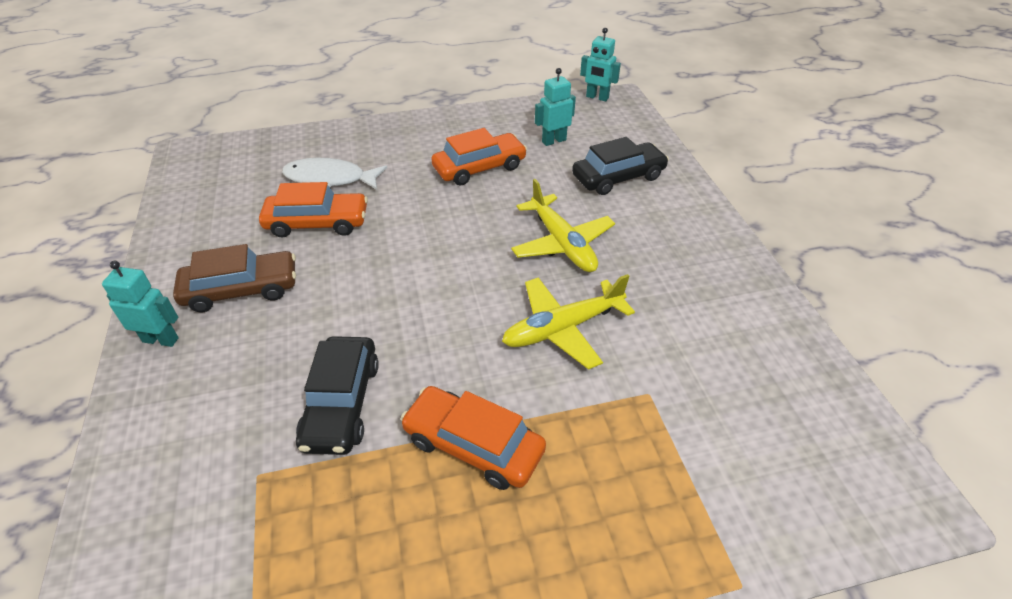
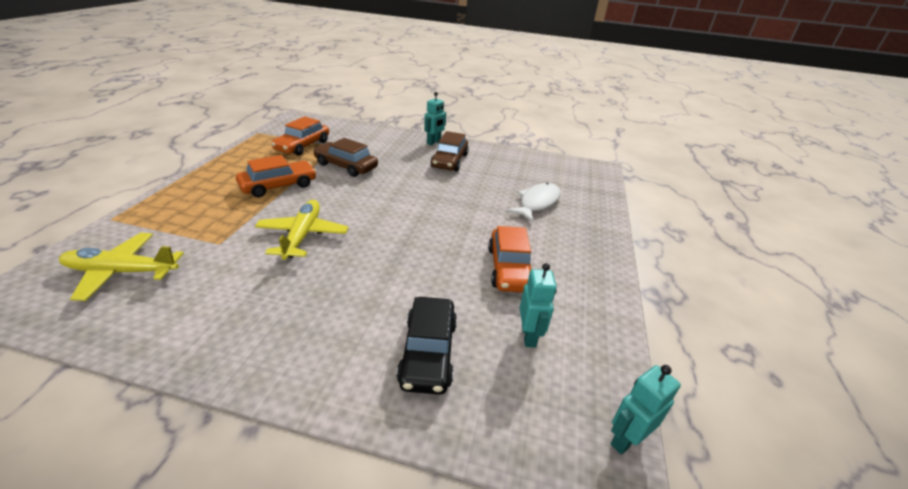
camera: 115 degrees right, 10 degrees down
orange car [259,182,368,238] -> orange car moved to [271,116,329,155]
black car [296,336,379,455] -> brown car [313,138,378,177]
yellow plane [511,179,615,272] -> yellow plane moved to [59,233,184,301]

